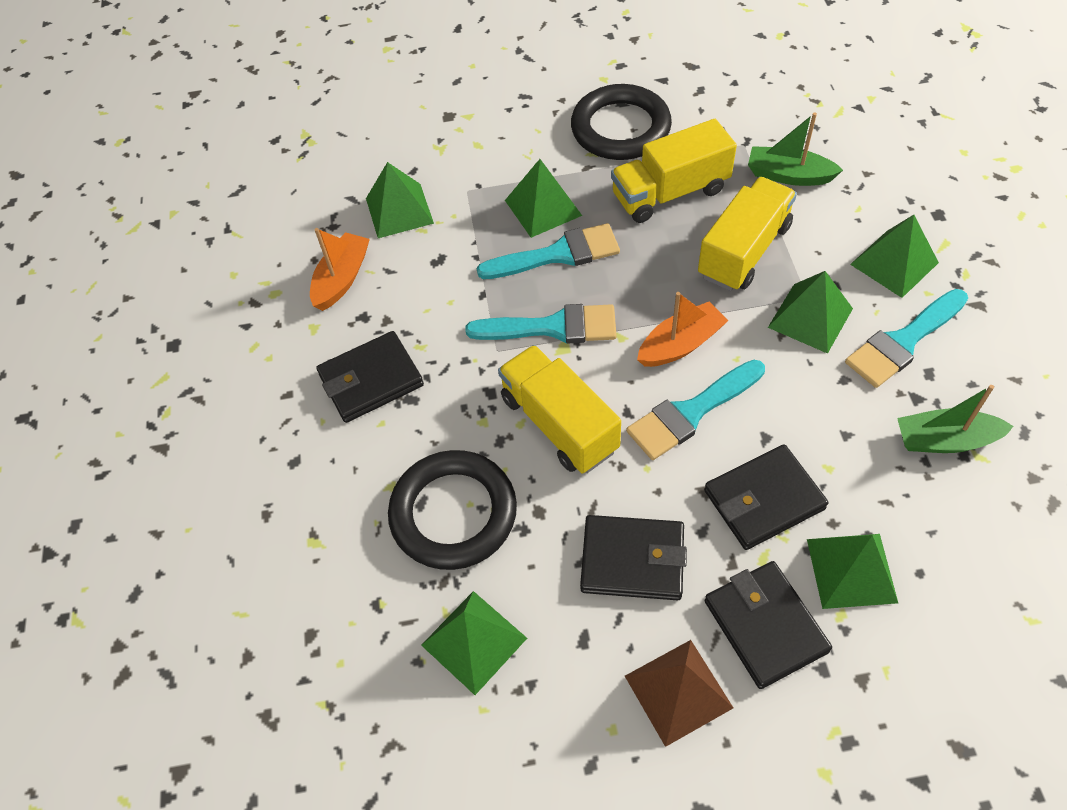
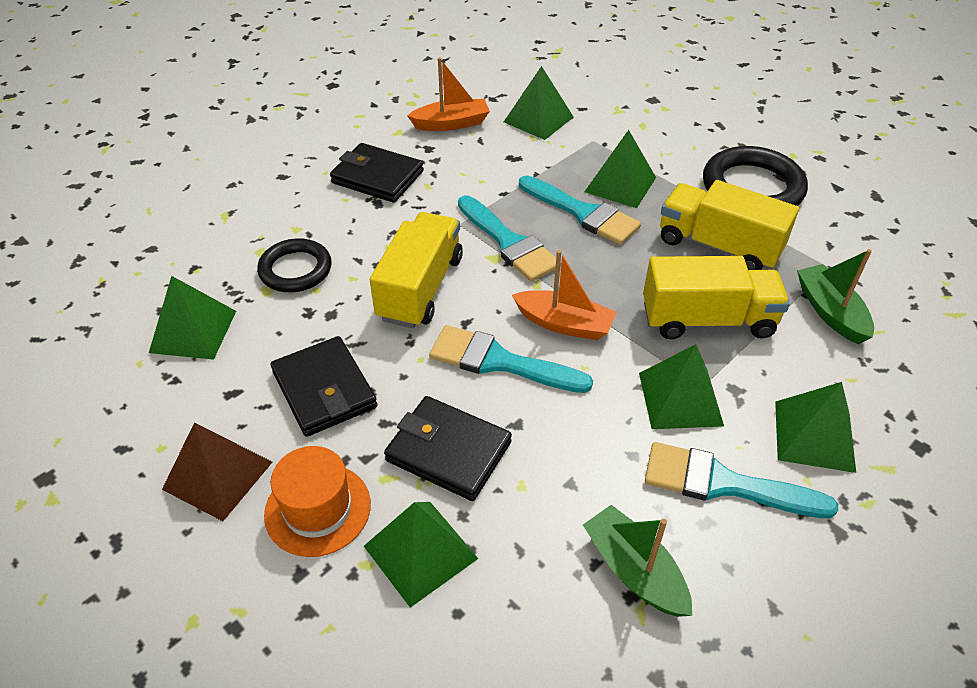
camera: 50 degrees right, 10 degrees down
black ring [388,450,517,570] -> black ring [257,238,332,292], size x0.65
black wallet [705,561,832,689] -> orange hat [264,446,371,557]

